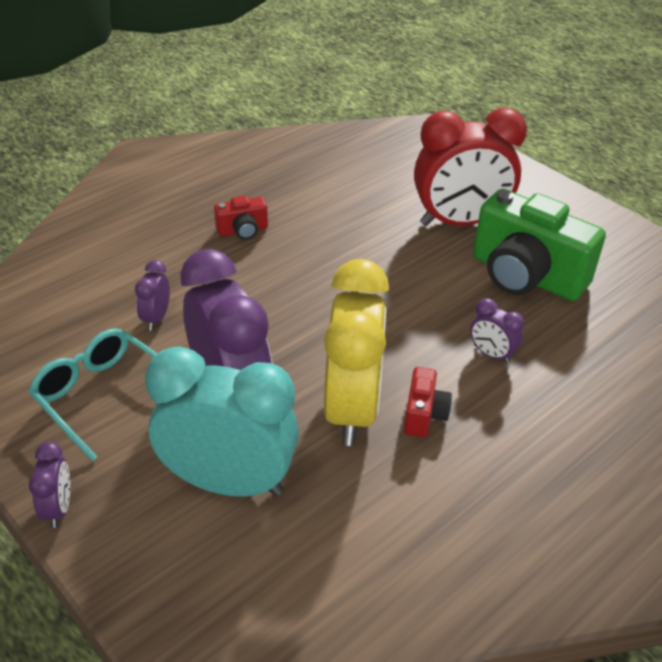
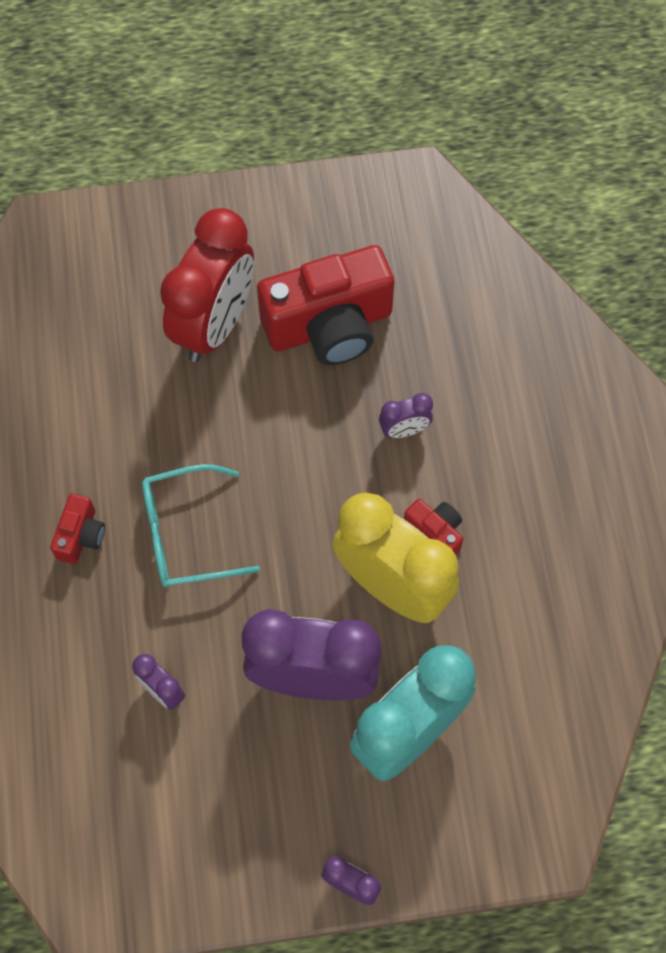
camera: 55 degrees left, 25 degrees up
turquoise glasses [28,328,157,461] -> turquoise glasses moved to [142,464,260,587]
green camera [473,189,606,301] -> red camera [257,245,394,365]

